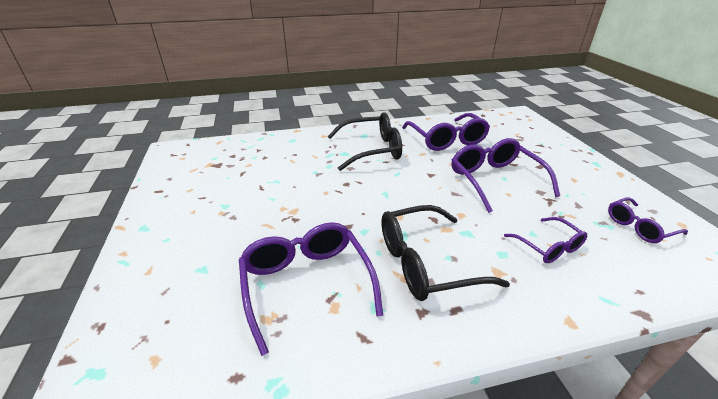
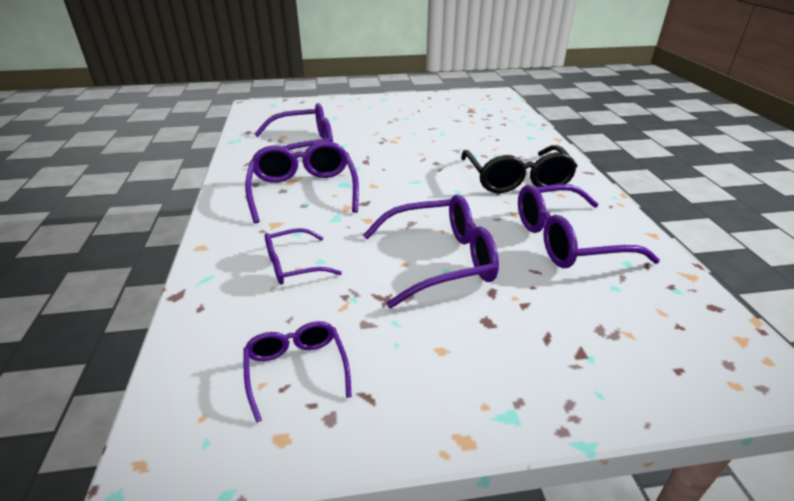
camera: 95 degrees right, 0 degrees up
black glasses [381,205,510,301] -> purple glasses [245,141,359,224]

